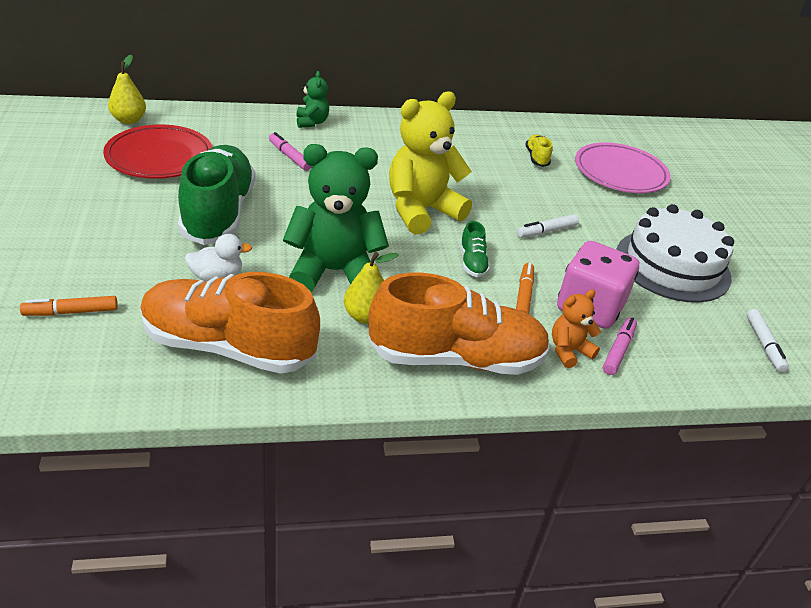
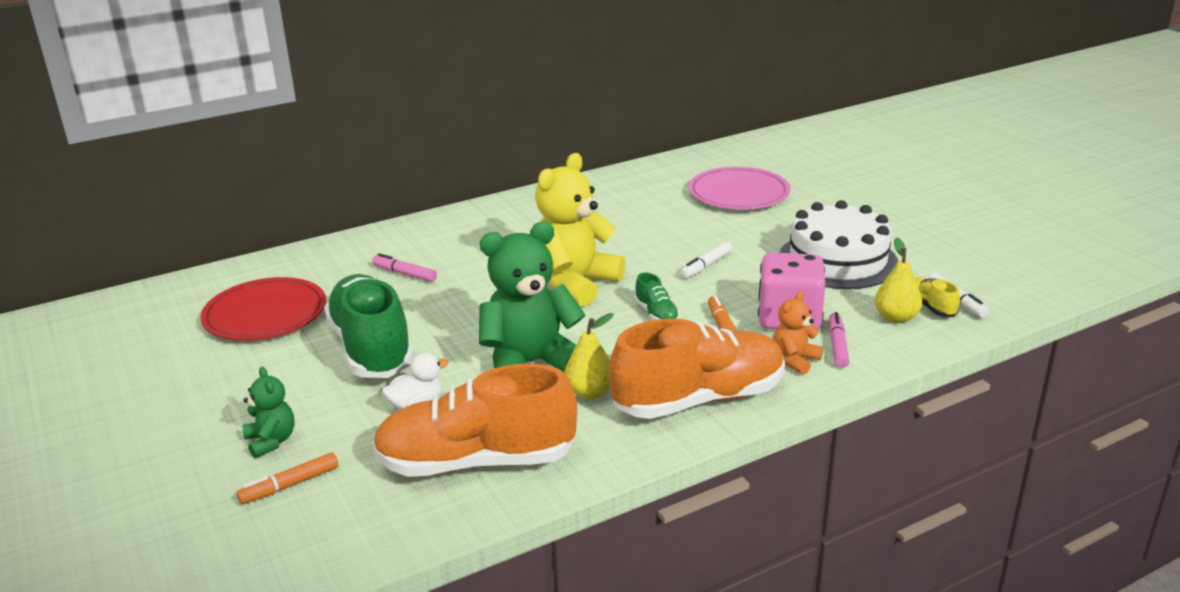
camera: 15 degrees left, 10 degrees down
yellow pear [108,55,146,124] -> yellow pear moved to [875,238,922,323]
green teddy bear [297,71,329,128] -> green teddy bear moved to [243,367,295,458]
yellow shoe [525,134,552,167] -> yellow shoe moved to [915,277,960,317]

